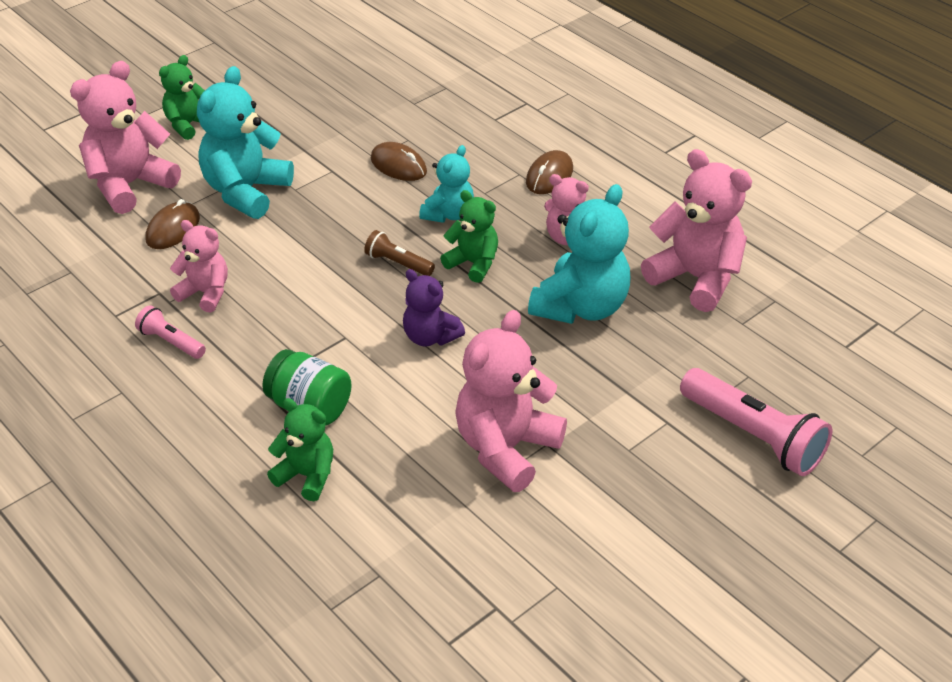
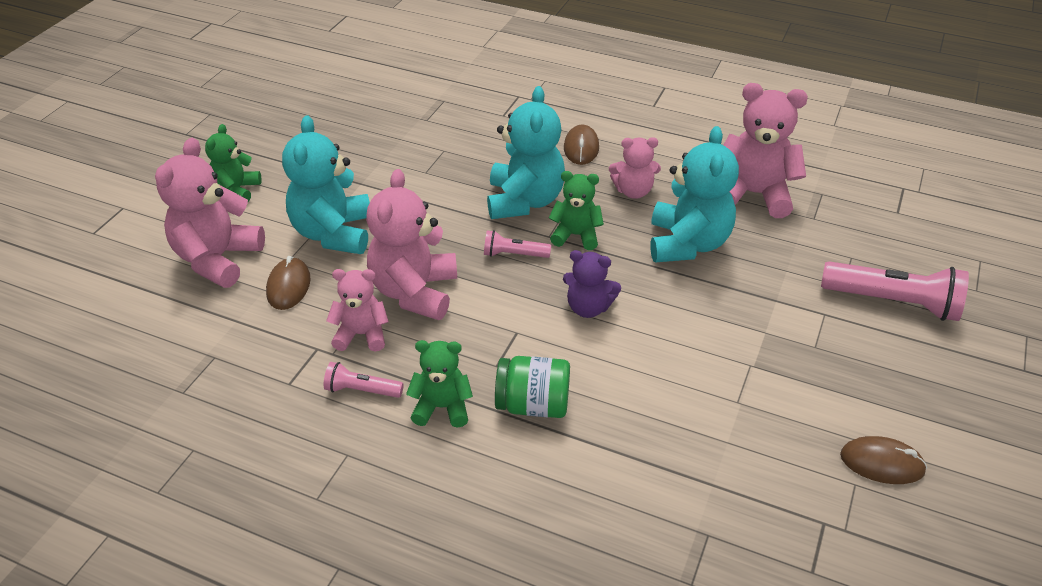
camera: 25 degrees left, 0 degrees up
green teddy bear [267,398,333,501] -> green teddy bear moved to [406,340,473,428]
brown flashlight [364,230,435,276] -> pink flashlight [484,230,551,258]
brown mouse [371,142,427,181] -> brown mouse moved to [840,436,927,484]
turquoise teddy bear [419,145,474,223] -> turquoise teddy bear [487,86,565,219], size x1.69
pink teddy bear [455,310,567,492] -> pink teddy bear moved to [366,169,457,320]

